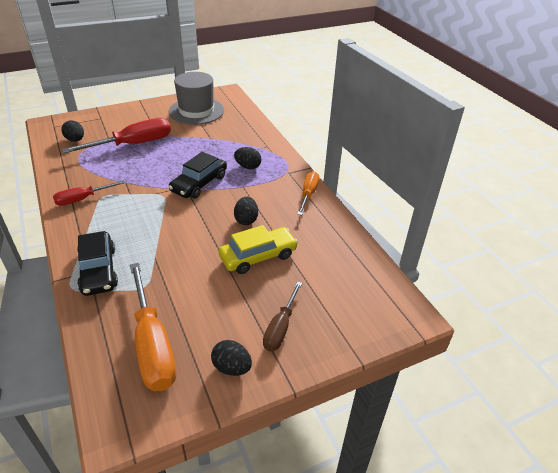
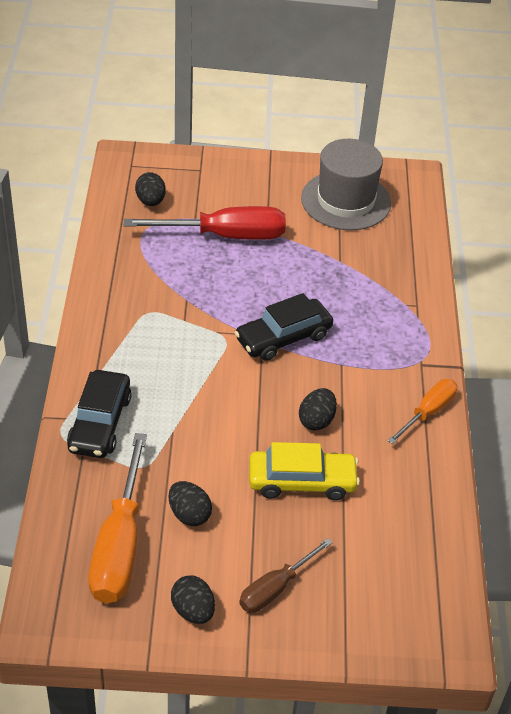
camera: 25 degrees right, 5 degrees up
red screwdriver [53,180,126,206] -> none
black egg [234,147,261,169] -> black egg moved to [169,481,212,526]

